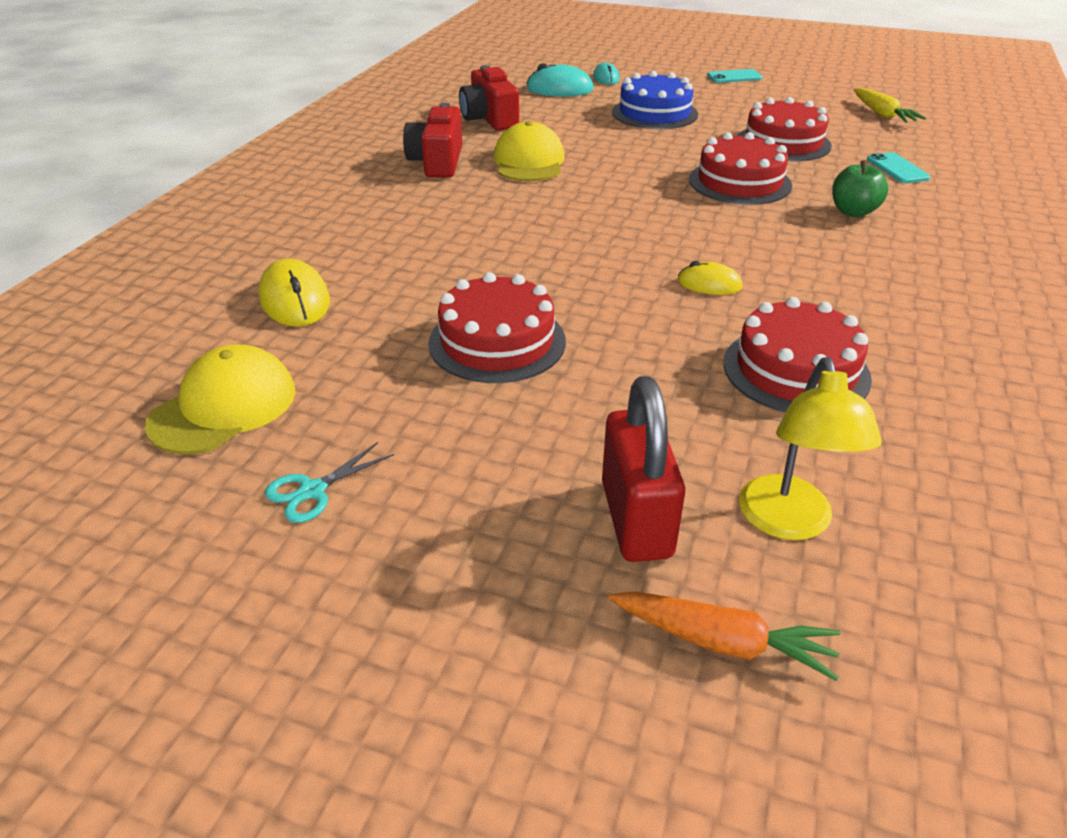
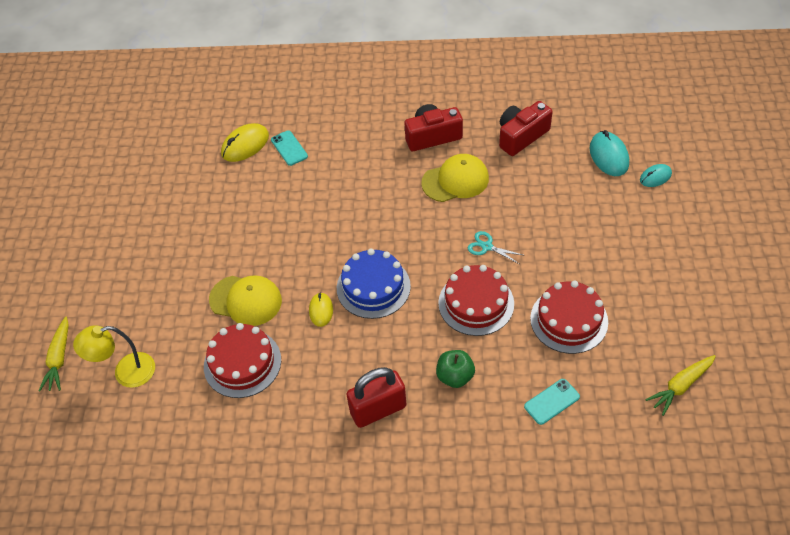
camera: 75 degrees right, 15 degrees up
yellow cap [145,344,296,454] -> yellow cap moved to [209,275,282,326]
turquoise scissors [265,442,394,523] -> turquoise scissors moved to [468,231,523,264]
red cake [428,272,566,383] -> none
red padlock [602,376,685,562] -> red padlock moved to [347,367,406,428]
orange carrot [608,591,840,681] -> yellow carrot [39,317,69,392]
blue cake [612,71,698,129] -> blue cake moved to [337,248,411,319]
turquoise phone [707,69,763,83] -> turquoise phone moved to [271,130,308,166]

